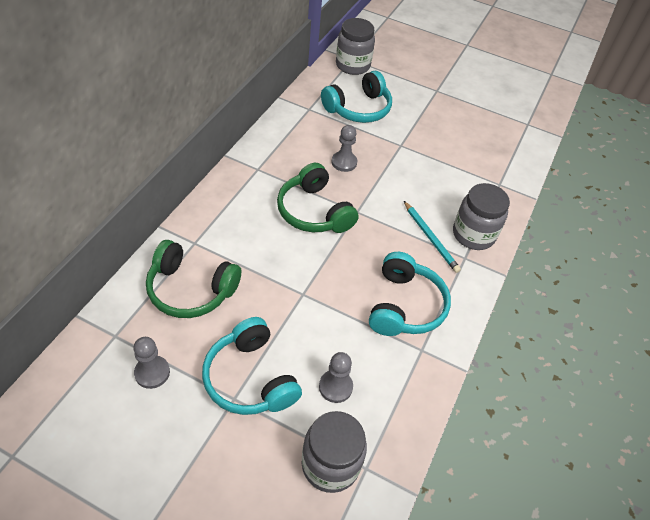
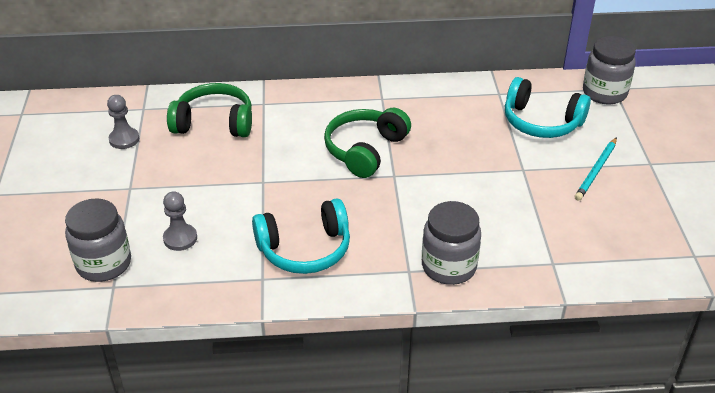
camera: 65 degrees right, 10 degrees down
green headphones [146,240,241,318] -> green headphones turned 105 degrees clockwise [167,83,252,137]
turquoise headphones [202,317,302,415] -> none
grey pawn [332,125,357,172] -> none
turquoise pencil [404,201,461,273] -> turquoise pencil moved to [575,137,617,201]

